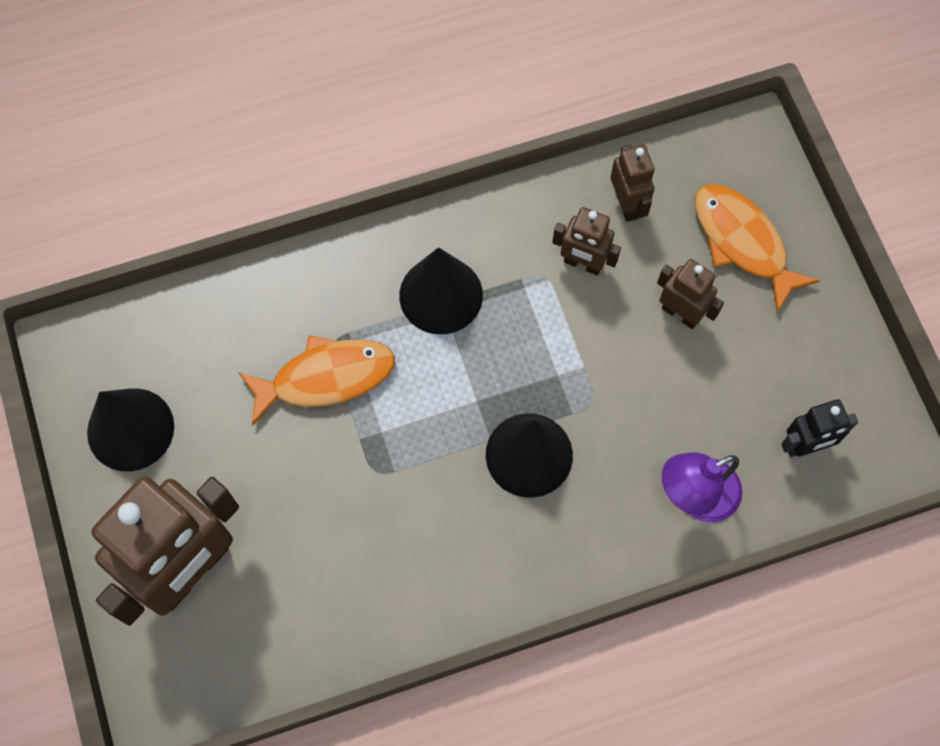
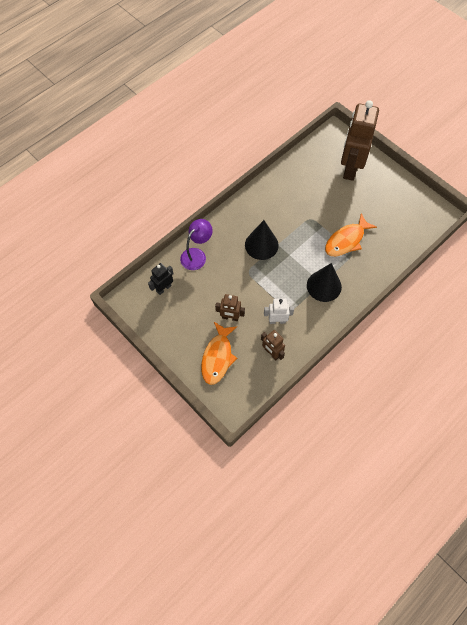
camera: 155 degrees right, 5 degrees down
black cone [87,388,174,471] -> none
brown robot [552,207,621,276] -> white robot [264,299,294,324]
orange fish [695,184,820,313] -> orange fish turned 75 degrees clockwise [201,322,237,385]

